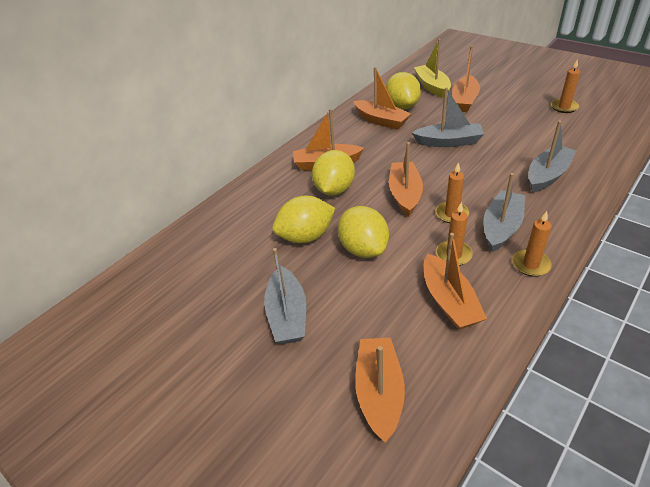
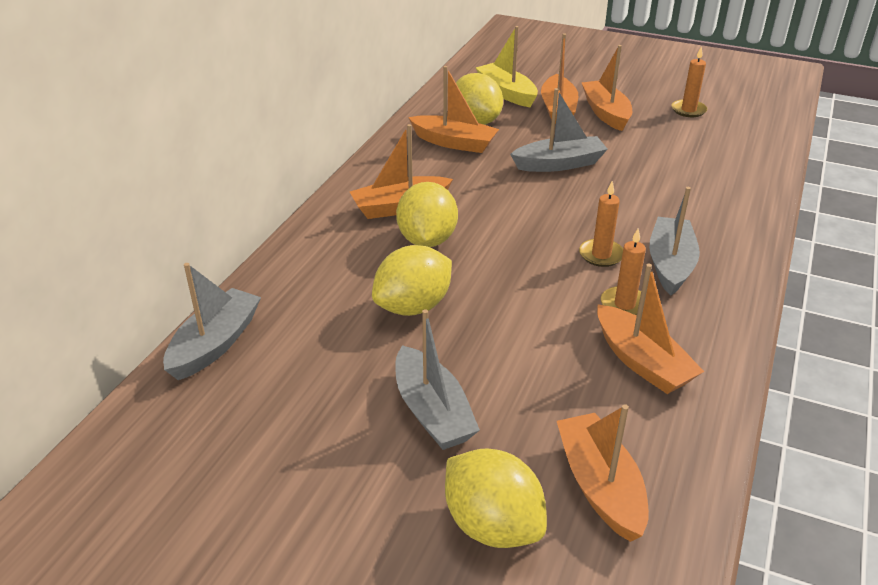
camera: 20 degrees left, 5 degrees down
yellow lemon [338,206,389,258] -> yellow lemon moved to [445,448,547,548]
orange boat [389,142,423,217] -> orange boat moved to [581,45,632,131]
orange candle [512,211,552,276] -> none
grey boat [528,121,577,193] -> grey boat moved to [163,263,261,380]

